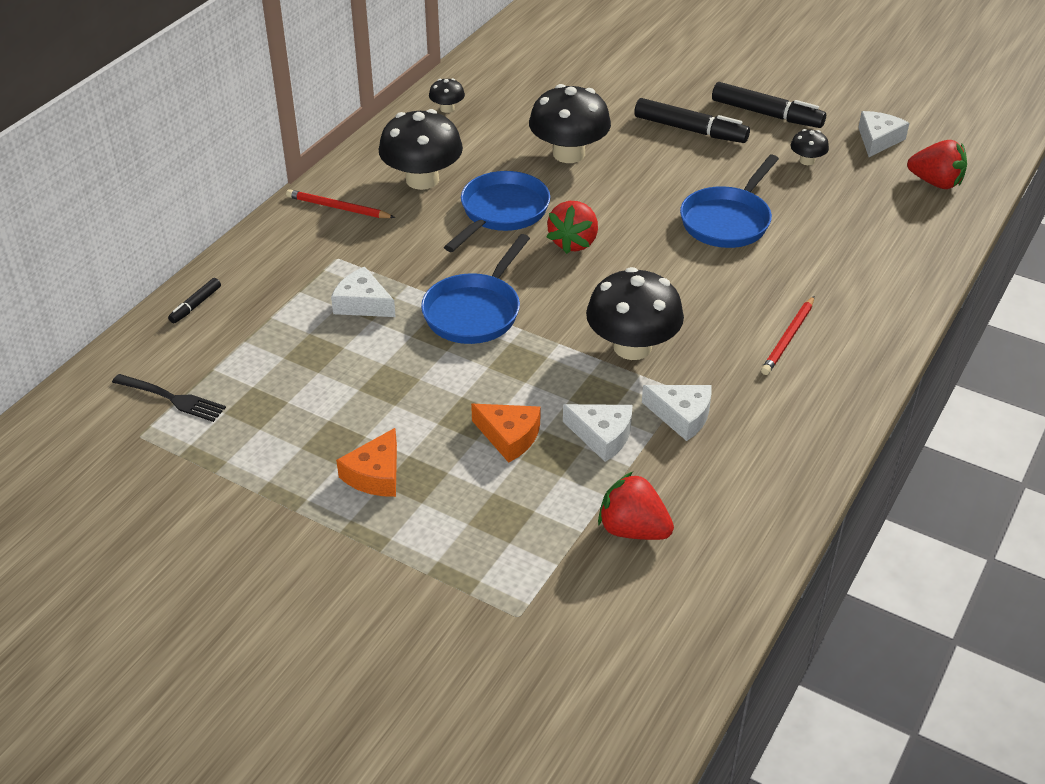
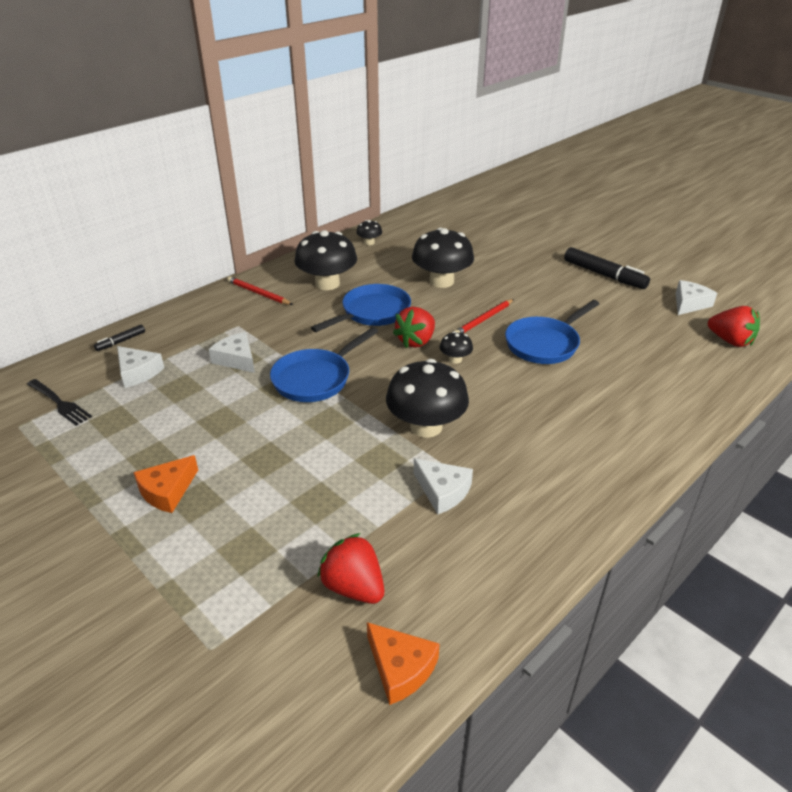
camera: 15 degrees right, 5 degrees down
orange cheese [471,404,541,463] -> orange cheese moved to [367,622,439,705]
white cheese [563,404,633,462] -> white cheese moved to [117,346,164,388]
black marker [634,98,750,143] -> none
red pencil [761,296,814,375] -> red pencil moved to [454,299,514,333]
black mushroom [791,129,829,165] -> black mushroom moved to [440,332,473,364]

